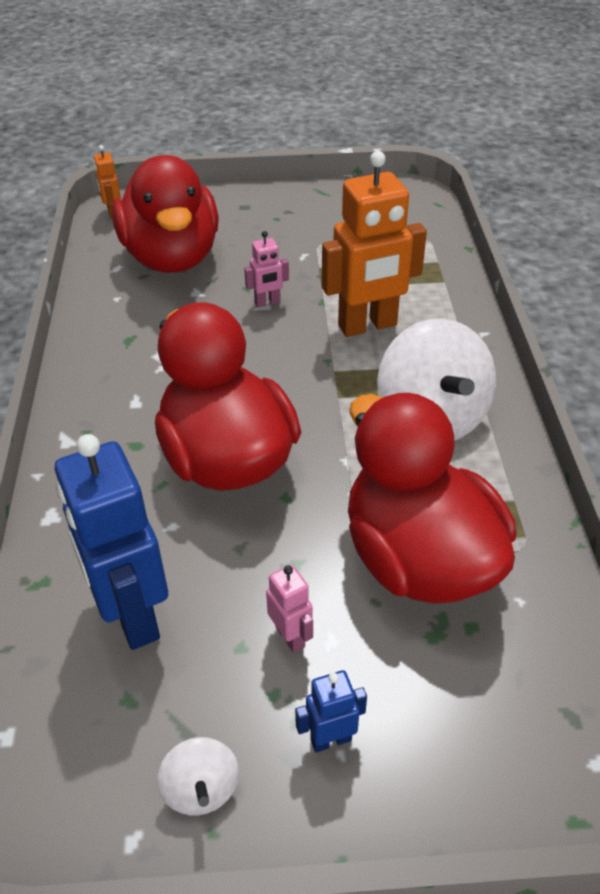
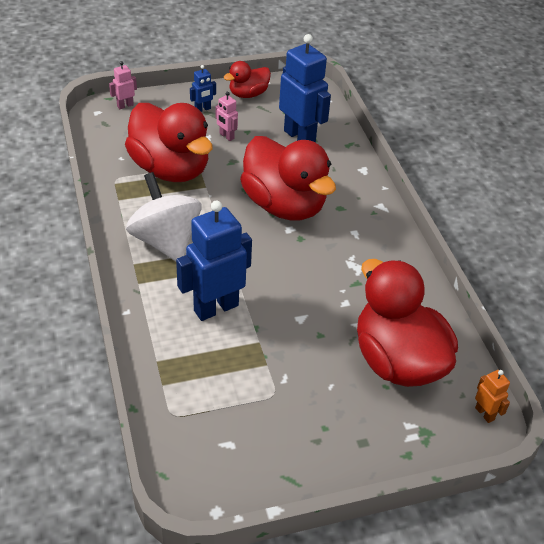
camera: 165 degrees right, 0 degrees up
white spinning top [157,737,239,816] -> red duck [224,61,271,98]
pink robot [244,231,289,308] -> pink robot moved to [109,61,137,109]
orange robot [322,151,427,337] -> blue robot [176,201,252,321]

